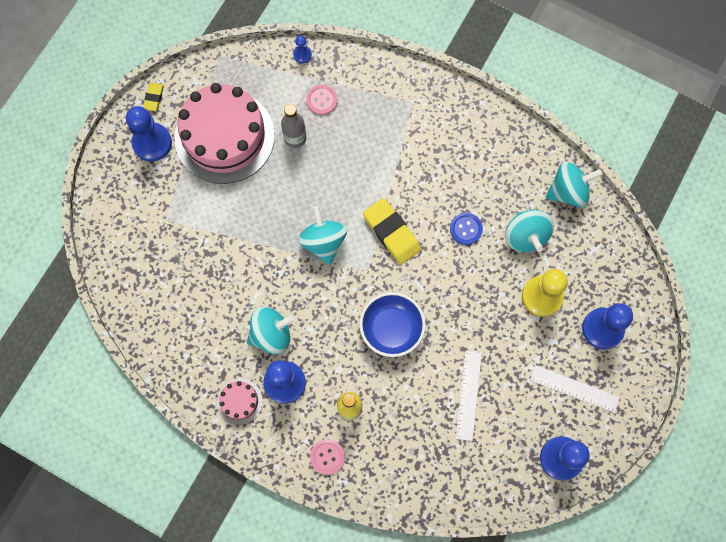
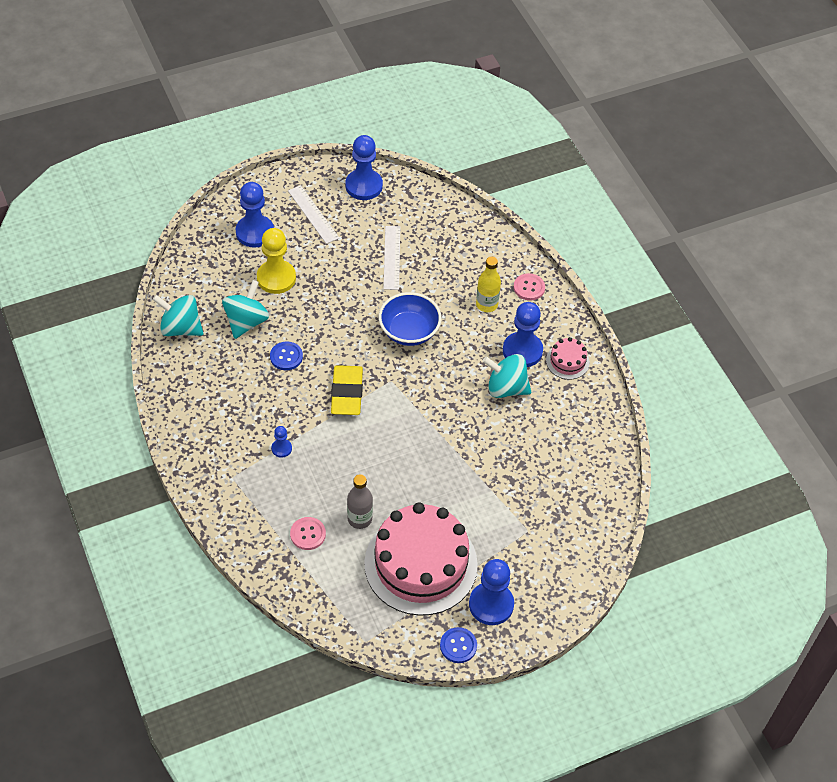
camera: 145 degrees left, 20 degrees down
yellow eraser [143,83,164,111] -> blue button [440,627,477,663]
blue pawn [293,35,312,63] -> blue pawn moved to [272,426,292,458]
turquoise spinning top [298,206,347,265] -> none
white ruler [456,351,482,441] -> white ruler turned 45 degrees counterclockwise [383,226,400,290]

